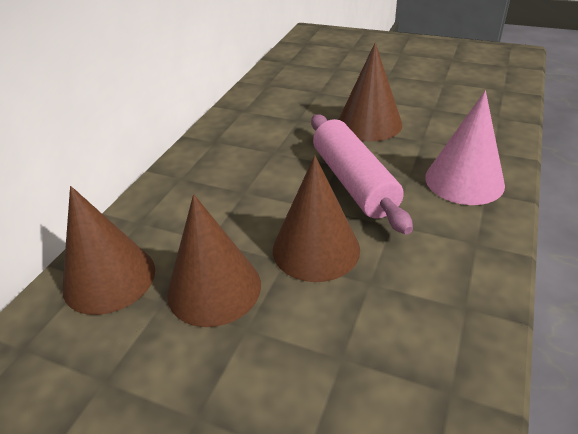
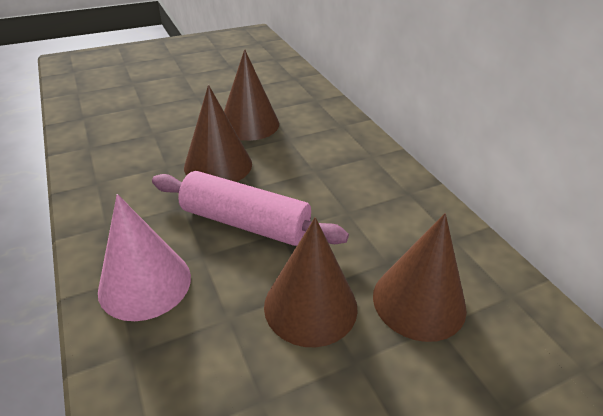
camera: 130 degrees right, 0 degrees up
brown cone [62,186,155,315] -> brown cone moved to [373,213,467,342]

